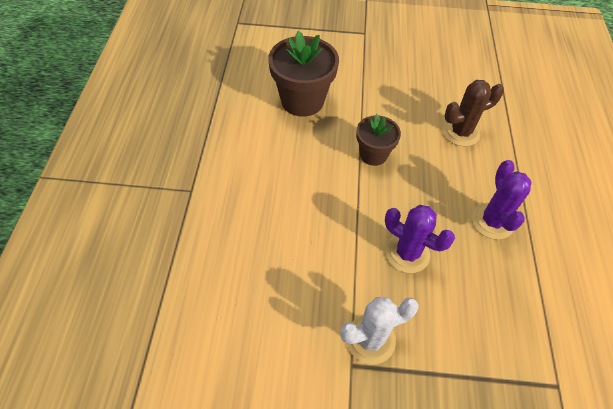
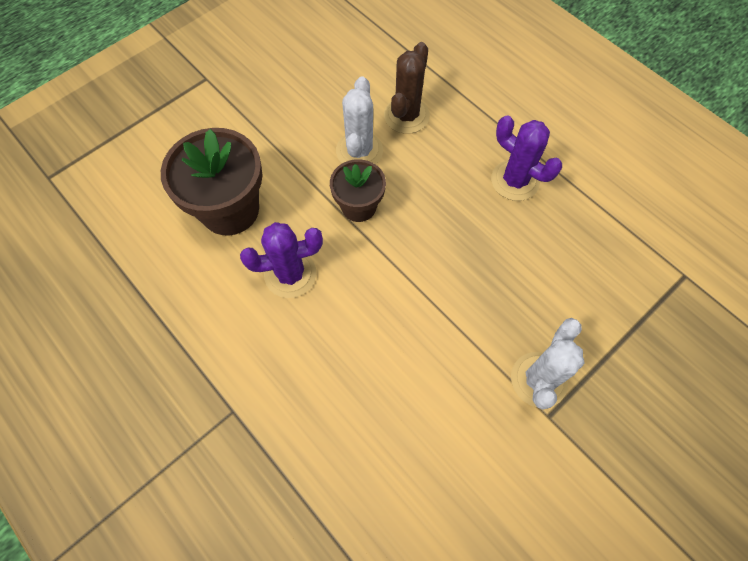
camera: 45 degrees left, 10 degrees up
purple cactus [385,205,455,273] -> purple cactus moved to [240,222,323,298]
none -> white cactus [336,76,383,164]

